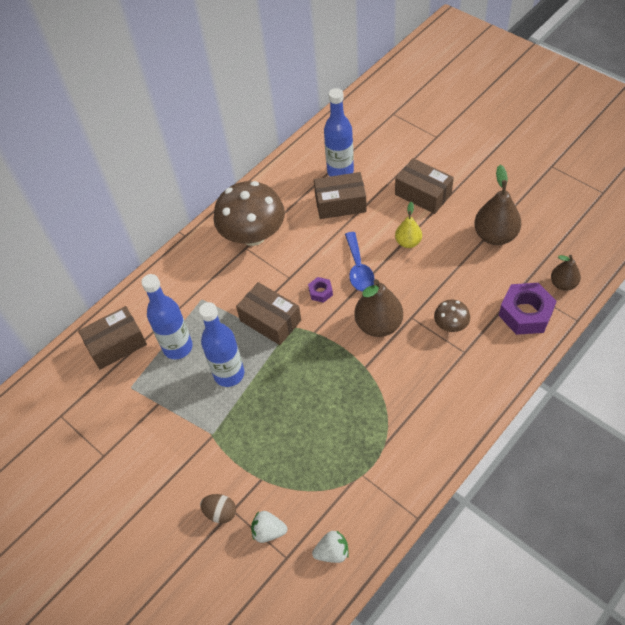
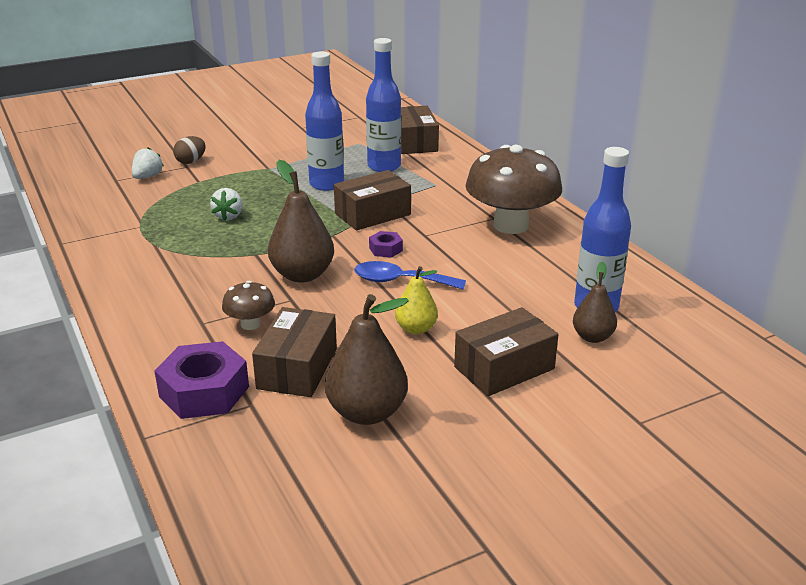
camera: 105 degrees right, 25 degrees down
white strawberry [312,530,349,563] -> white strawberry moved to [210,188,243,220]
brown box [314,172,367,219] -> brown box moved to [252,307,337,397]
brown pear [551,255,581,291] -> brown pear moved to [573,262,617,343]

